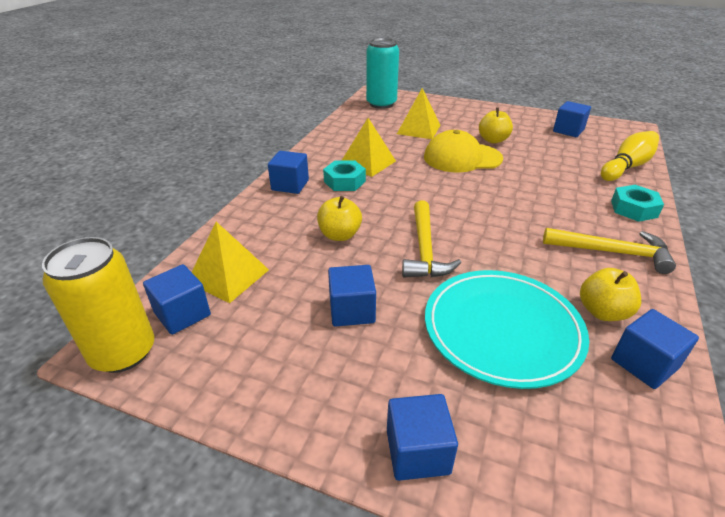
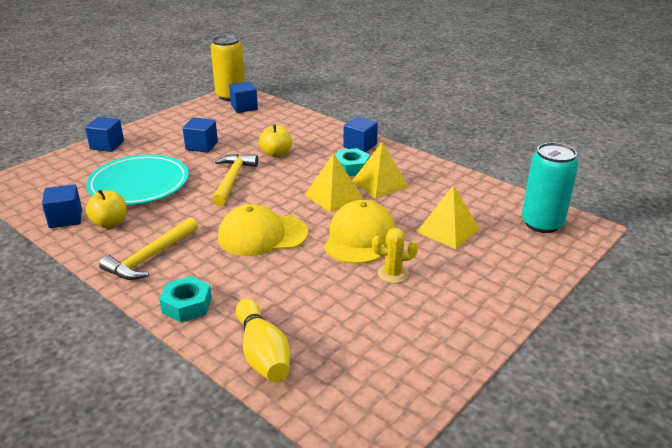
camera: 110 degrees right, 5 degrees down
yellow pyramid [192,222,269,303] -> yellow pyramid moved to [304,153,363,212]
yellow hammer [402,200,461,277] -> yellow hammer turned 75 degrees clockwise [212,154,258,206]
yellow apple [479,108,513,143] -> yellow cactus [372,228,418,283]
blue cube [553,101,591,137] -> none
none -> yellow cap [218,204,308,256]

